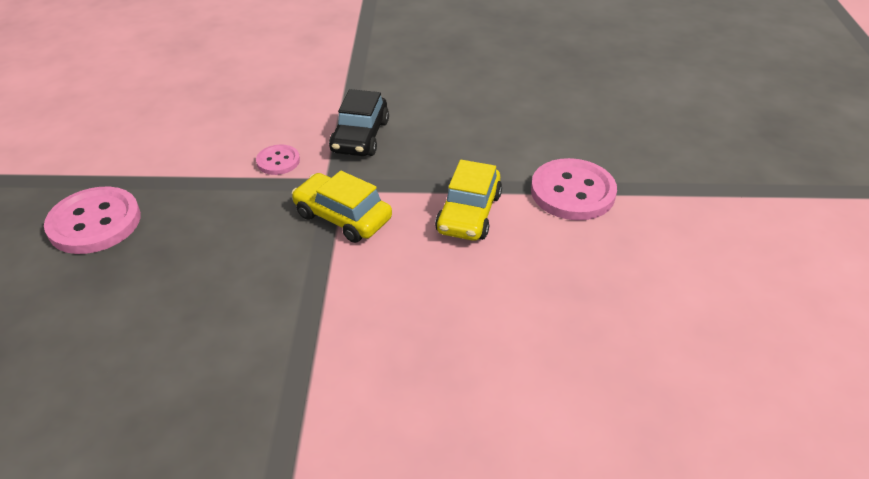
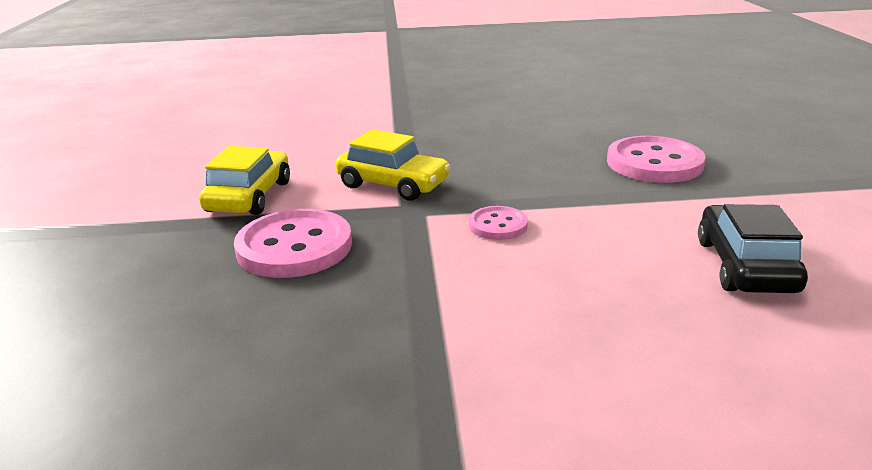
camera: 175 degrees right, 15 degrees down
black car [329,89,389,156] -> black car moved to [698,204,808,293]
pink button [531,158,617,220] -> pink button moved to [234,209,352,278]

